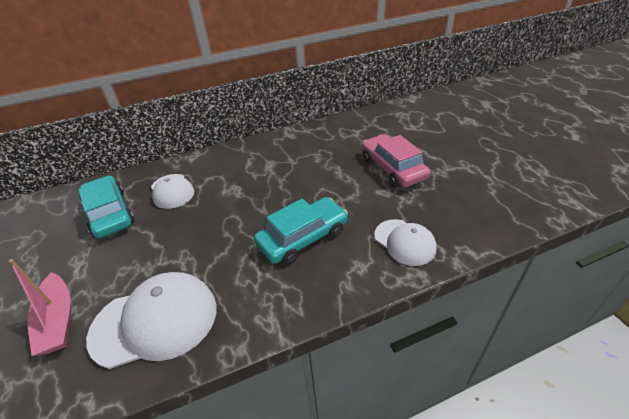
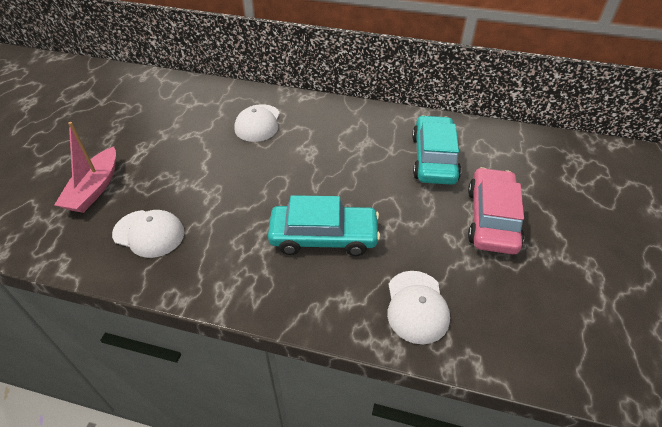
camera: 35 degrees right, 5 degrees up
turquoise car [79,175,134,238] -> turquoise car moved to [412,115,461,185]
white cap [86,272,217,369] -> white cap [112,210,185,258], size x0.61

